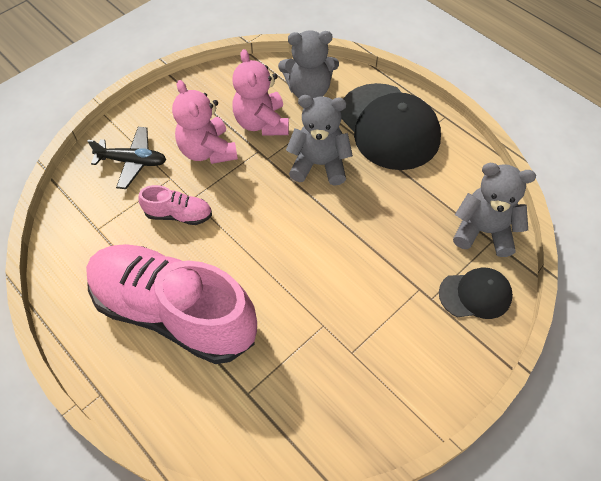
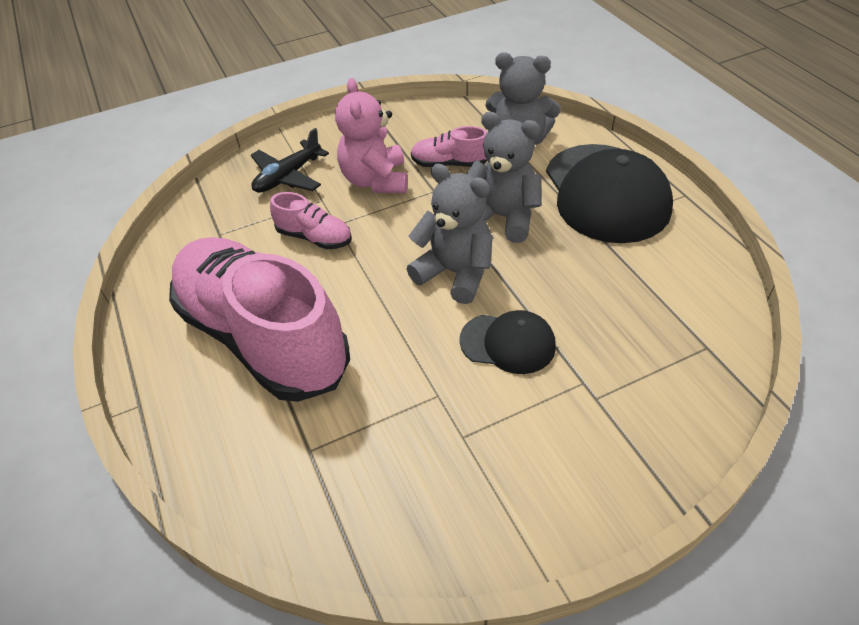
camera: 20 degrees right, 10 degrees down
black plane [87,127,166,189] -> black plane turned 105 degrees clockwise [251,128,329,193]
pink teddy bear [232,49,289,136] -> pink shoe [411,126,488,167]
black cap [439,268,513,319] -> black cap moved to [460,310,556,374]
grey teddy bear [453,163,536,257] -> grey teddy bear moved to [407,164,493,304]

